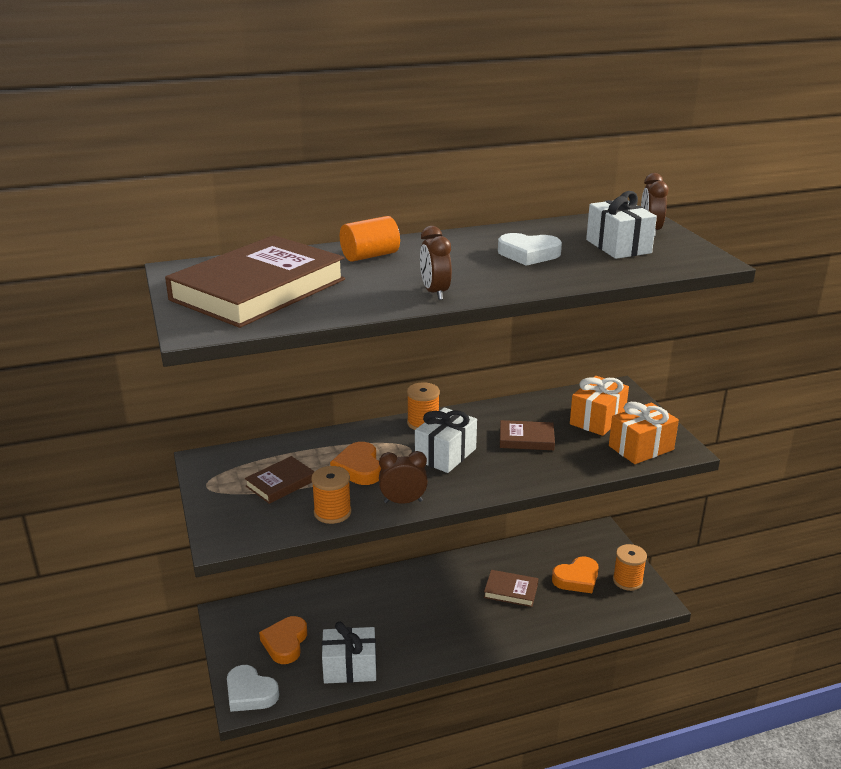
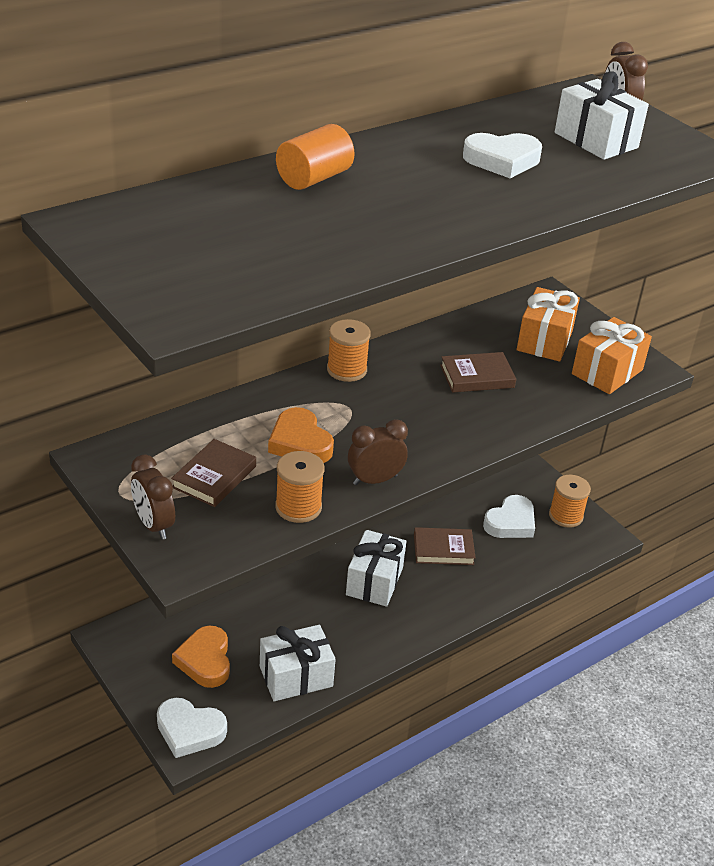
camera: 20 degrees left, 10 degrees up
brown book [165,235,345,328] -> none
white gift [415,407,477,473] -> white gift moved to [346,530,407,607]
brown clock [420,226,452,300] -> brown clock moved to [131,454,175,540]
orange heart [552,556,599,593] -> white heart [483,495,535,538]

